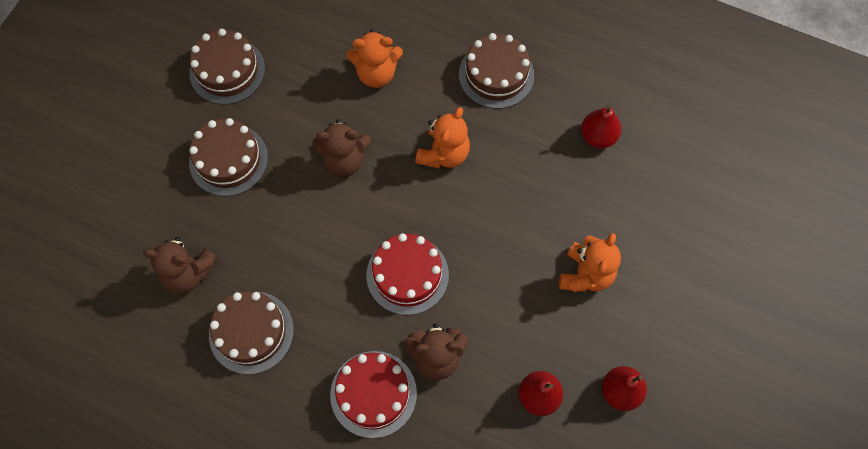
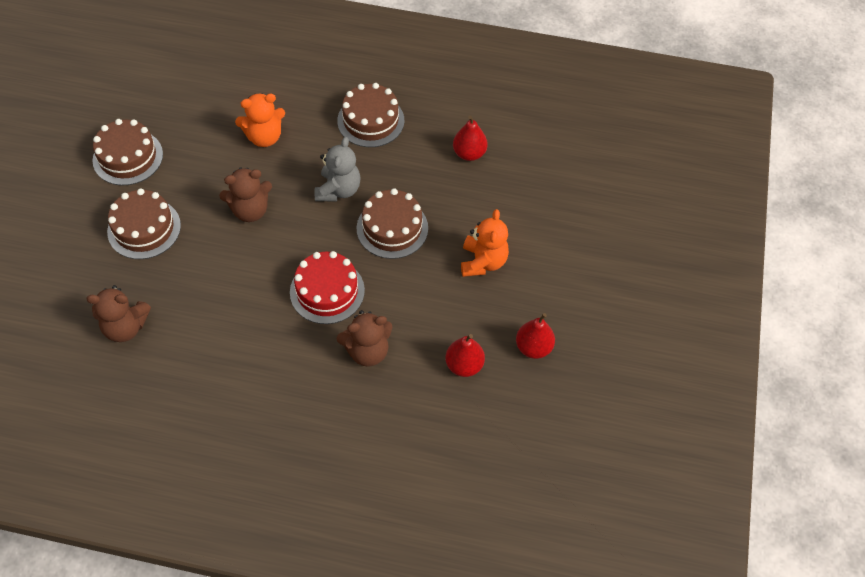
camera: 15 degrees left, 10 degrees down
brown cake [209,291,294,374] -> brown cake moved to [357,188,428,259]
red cake [330,351,417,438] -> none
orange teddy bear [415,107,470,168] -> grey teddy bear [315,137,361,201]

